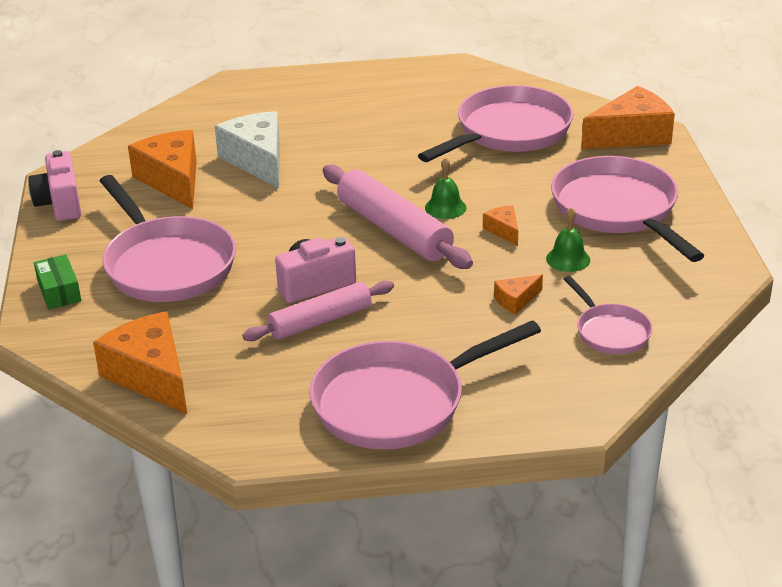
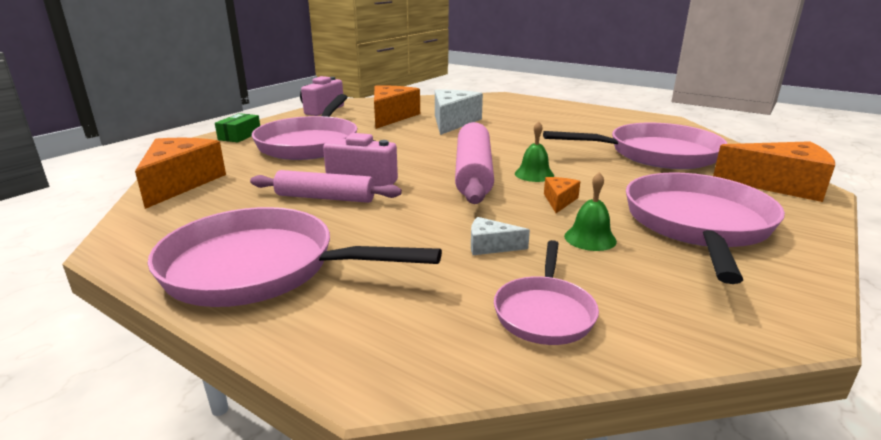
camera: 40 degrees right, 10 degrees down
orange cheese [494,274,543,314] -> white cheese [471,217,530,255]

